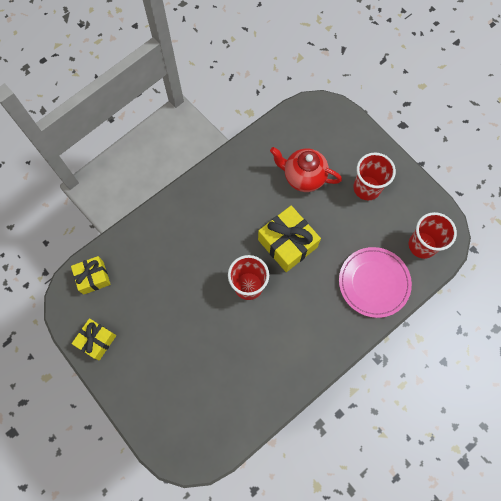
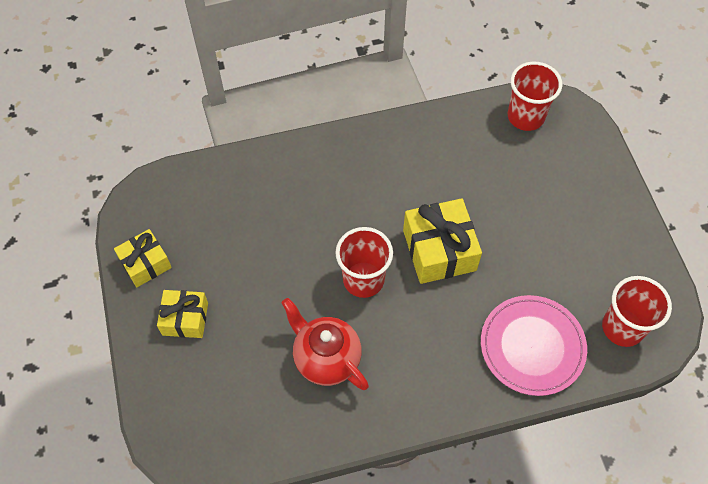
camera: 25 degrees right, 10 degrees down
yellow gift [71,256,111,295] -> yellow gift moved to [157,290,208,338]
red teapot [270,147,342,192] -> red teapot moved to [282,298,369,390]
red cup [353,153,396,200] -> red cup moved to [508,62,562,131]

